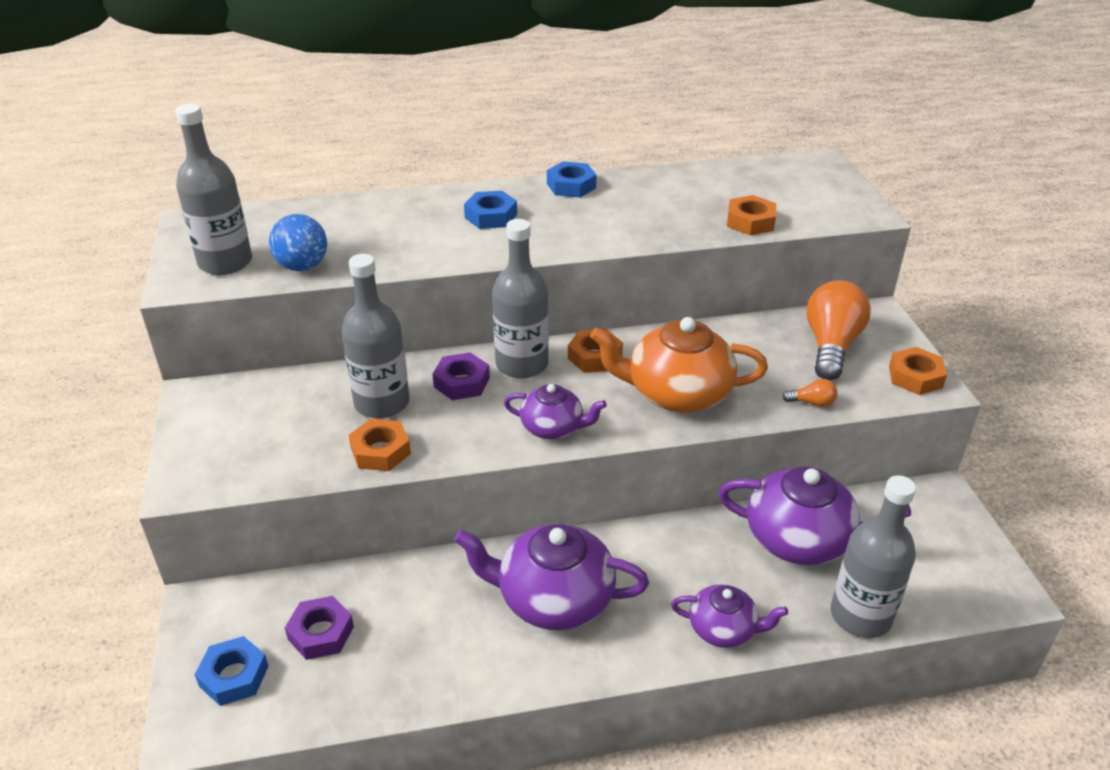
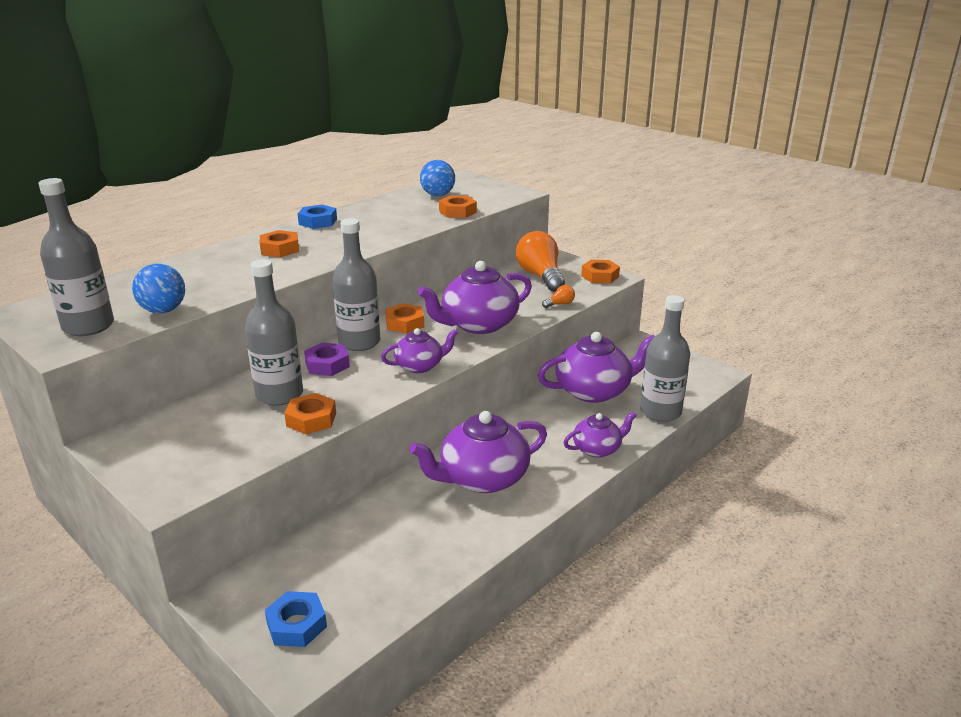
camera: 35 degrees left, 10 degrees down
purple nut [285,596,354,660] -> none
blue nut [464,191,517,229] -> orange nut [260,230,299,257]
orange teapot [590,317,768,413] -> purple teapot [418,261,532,334]
none -> blue ball [420,160,455,196]

